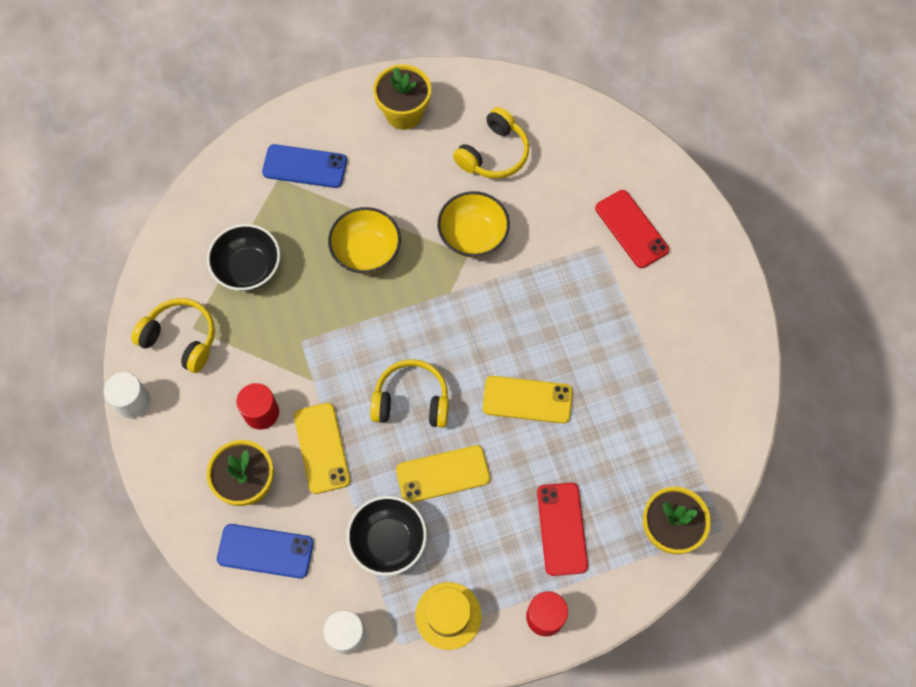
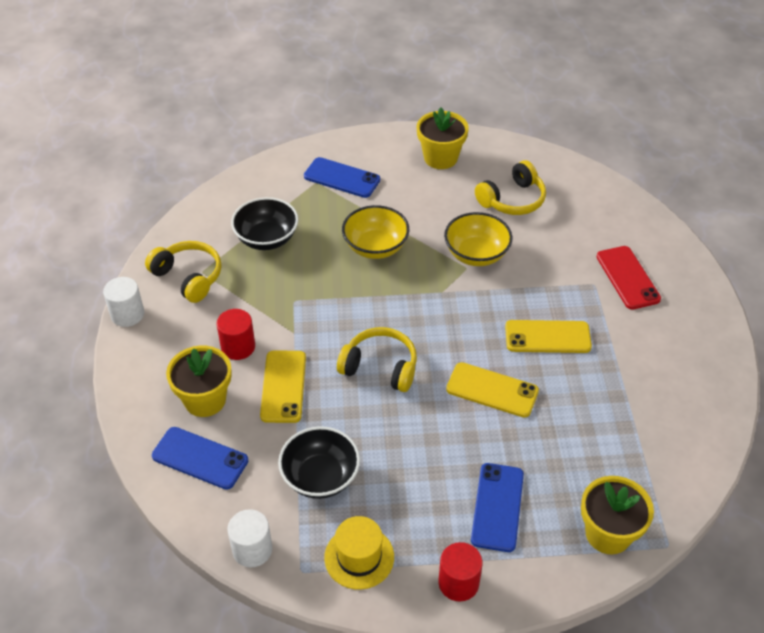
camera: 15 degrees right, 20 degrees down
yellow phone [396,445,490,503] -> yellow phone moved to [505,320,592,353]
red phone [537,483,588,576] -> blue phone [471,463,524,552]

